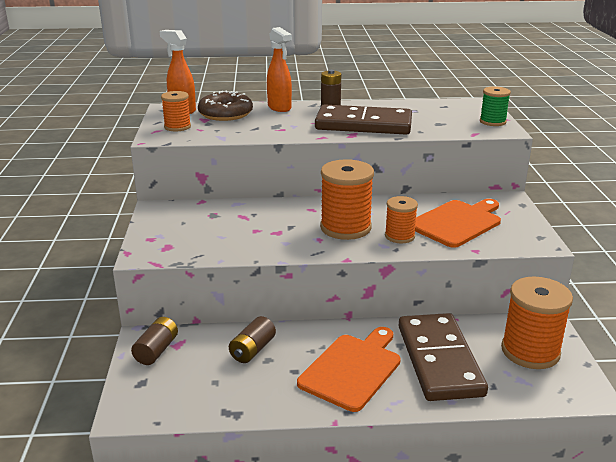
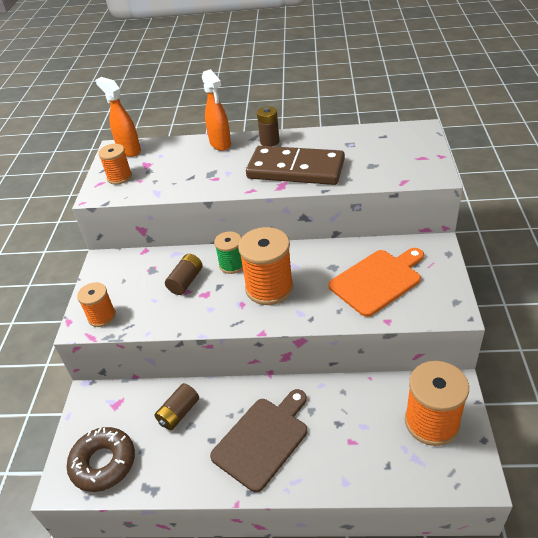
camera: 10 degrees right, 15 degrees up
brown battery [131,317,178,365] -> brown battery moved to [165,254,203,295]
brown donut [198,91,253,121] -> brown donut moved to [67,427,135,492]
orange cutting board [297,327,401,412] -> brown cutting board [210,389,307,492]
orange spool [385,196,418,243] -> orange spool moved to [77,282,116,327]
brown domino [399,313,488,401] -> none
green spool [480,86,511,126] -> green spool moved to [214,231,243,274]

